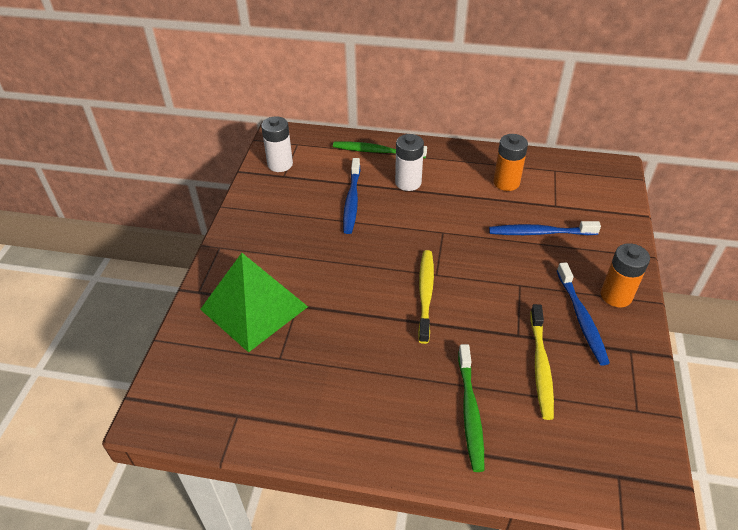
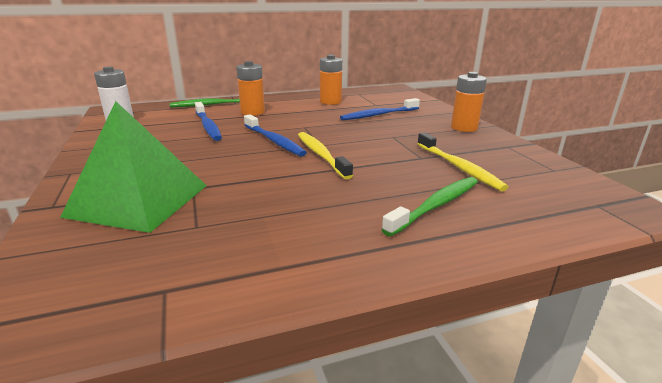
camera: 30 degrees left, 20 degrees down
white battery [395,134,424,191] -> orange battery [236,61,265,116]
green toothbrush [458,344,484,472] -> green toothbrush turned 105 degrees counterclockwise [381,177,478,236]
blue toothbrush [557,262,610,366] -> blue toothbrush moved to [244,114,307,157]

